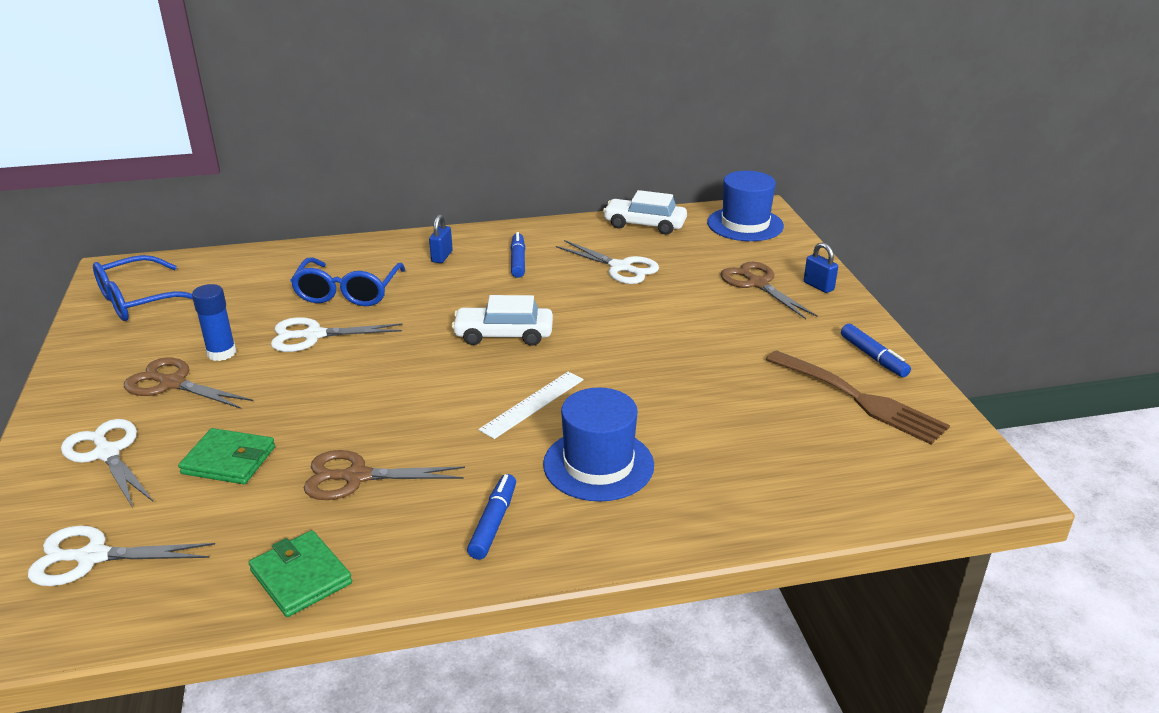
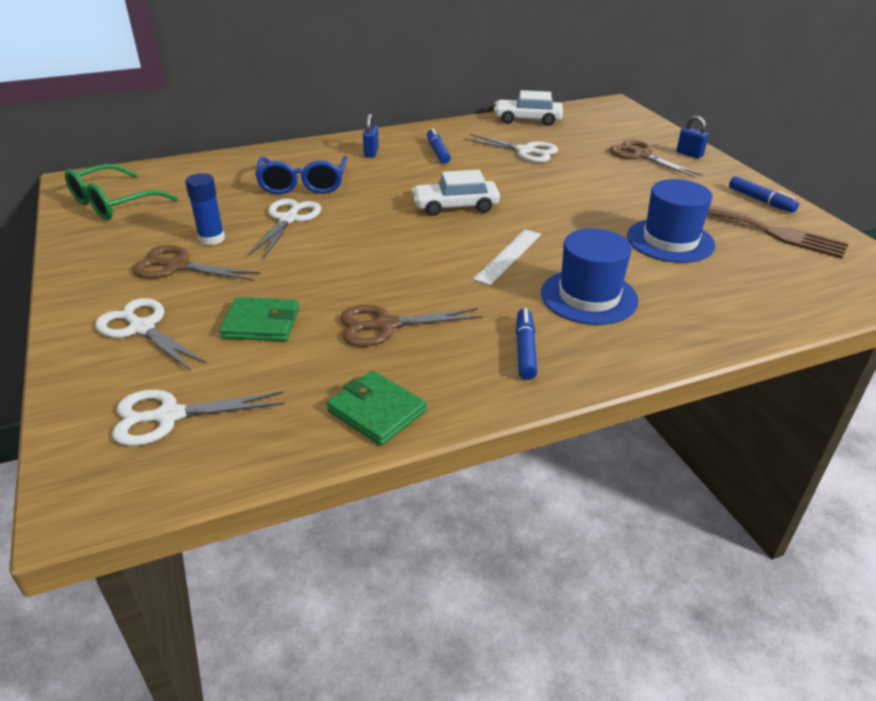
camera: 10 degrees left, 5 degrees up
blue glasses [93,255,193,321] -> green glasses [65,164,178,220]
white scissors [271,317,403,352] -> white scissors turned 120 degrees clockwise [249,199,321,259]
blue hat [707,171,784,241] -> blue hat moved to [627,179,715,263]

